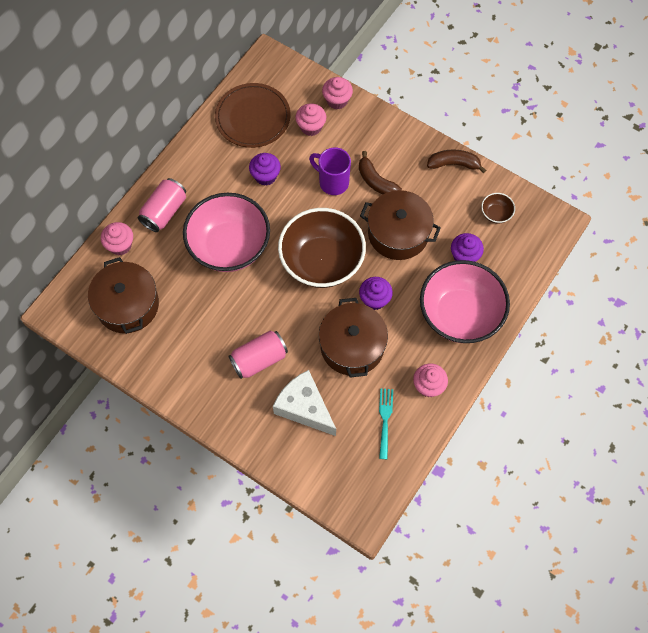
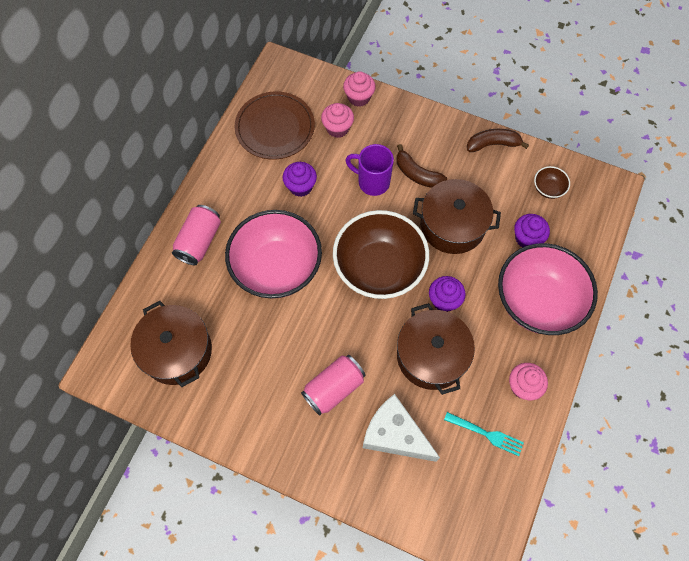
camera: 10 degrees left, 0 degrees up
pink cupcake [101,222,133,255] -> none
turquoise fork [379,388,393,459] -> turquoise fork turned 120 degrees clockwise [444,412,524,456]

